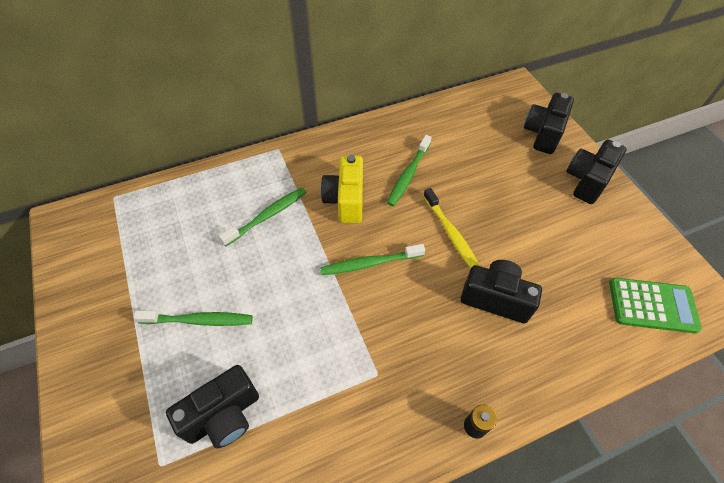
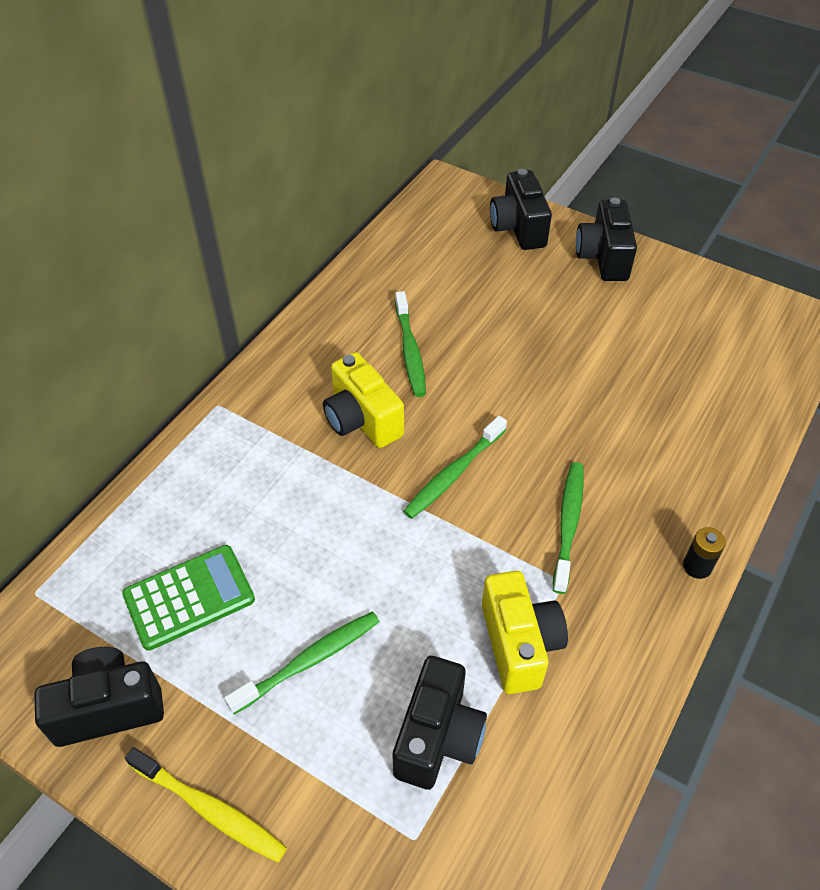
camera: 35 degrees left, 5 degrees down
green toothbrush [219,187,307,246] -> green toothbrush moved to [553,462,584,594]
yellow toothbrush [423,188,480,268] -> yellow toothbrush moved to [125,747,287,863]
black camera [461,260,542,323] -> black camera moved to [34,647,164,747]
green calculator [609,278,702,333] -> green calculator moved to [122,545,255,651]
none -> yellow camera [482,571,568,694]

